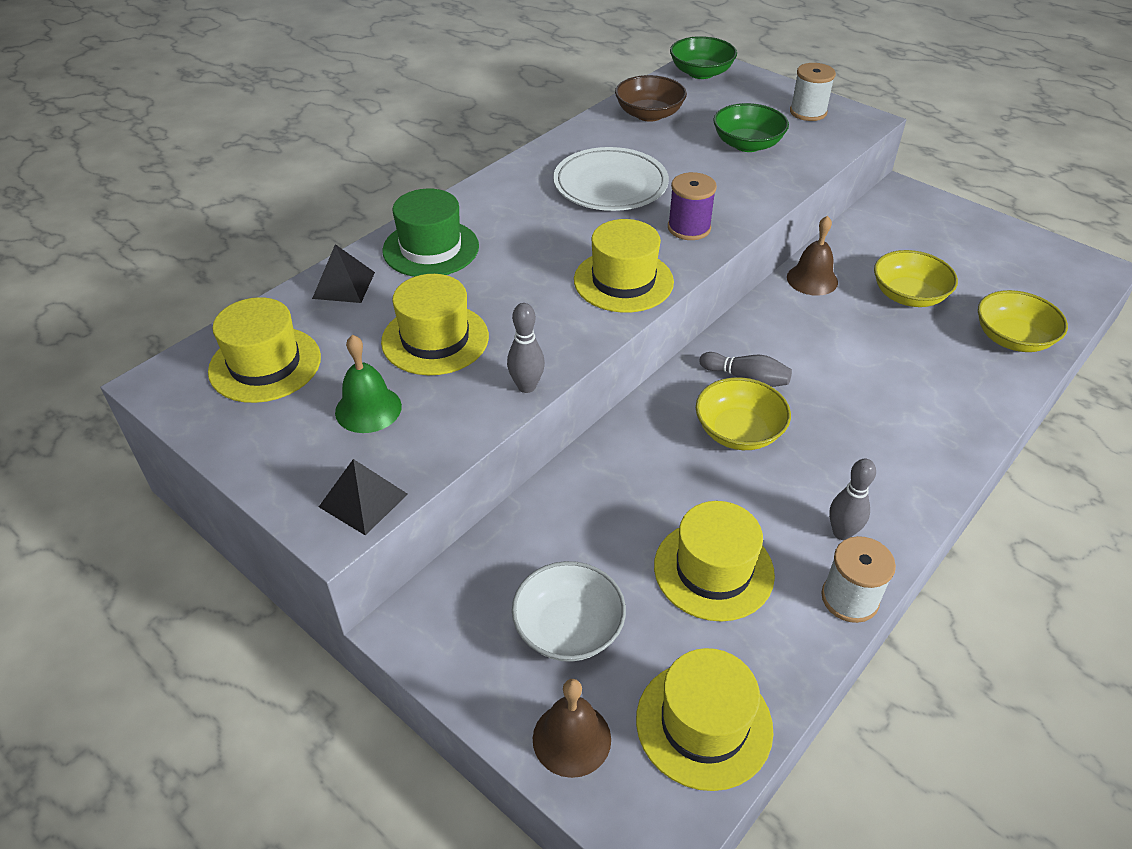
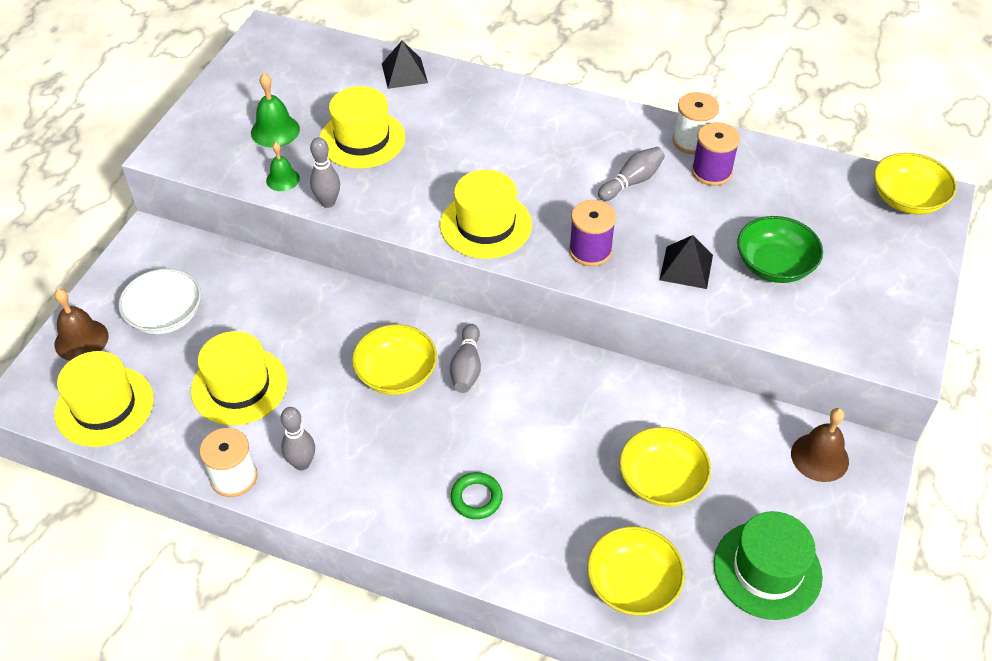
camera: 70 degrees right, 5 degrees up
yellow hat [208,297,321,403] -> none
black pyramid [319,459,408,535] -> black pyramid moved to [660,235,713,289]
green hat [382,189,479,277] -> green hat moved to [714,511,823,620]
white plate [553,147,669,211] -> grey bowling pin [598,147,665,201]
brown bowl [615,75,687,122] -> none
green bowl [670,36,737,79] -> yellow bowl [874,153,957,215]
brown bell [787,216,838,296] -> brown bell moved to [791,408,849,482]
white spool [790,63,836,121] -> white spool moved to [673,92,719,154]
none -> green bell [266,142,300,191]
none -> green ring [450,472,503,519]
none -> purple spool [692,122,740,186]

